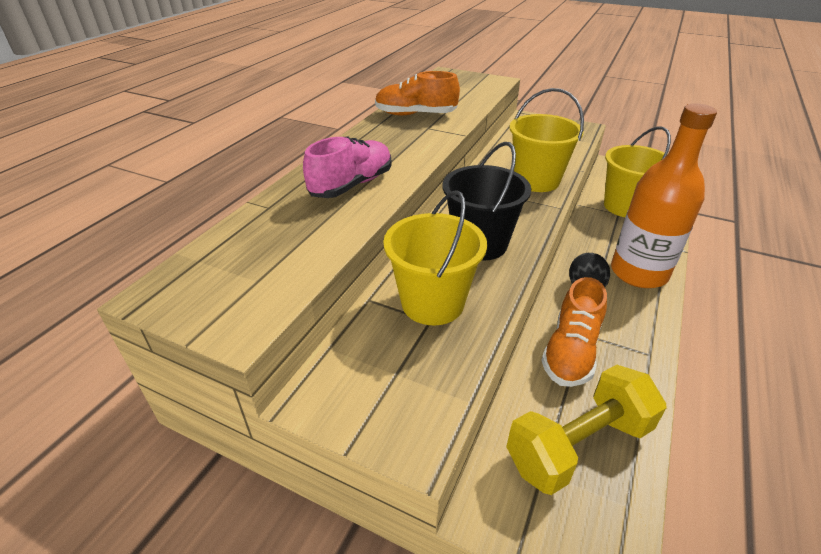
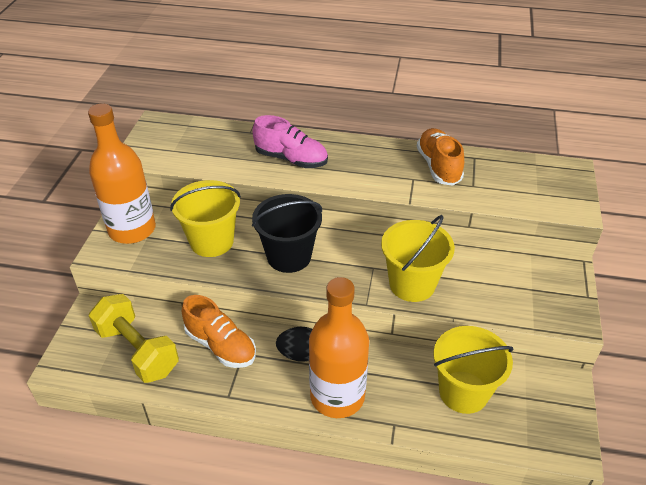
camera: 75 degrees right, 5 degrees up
orange shoe [541,277,607,387] -> orange shoe turned 150 degrees counterclockwise [182,295,256,368]
none -> orange bottle [88,103,156,244]

